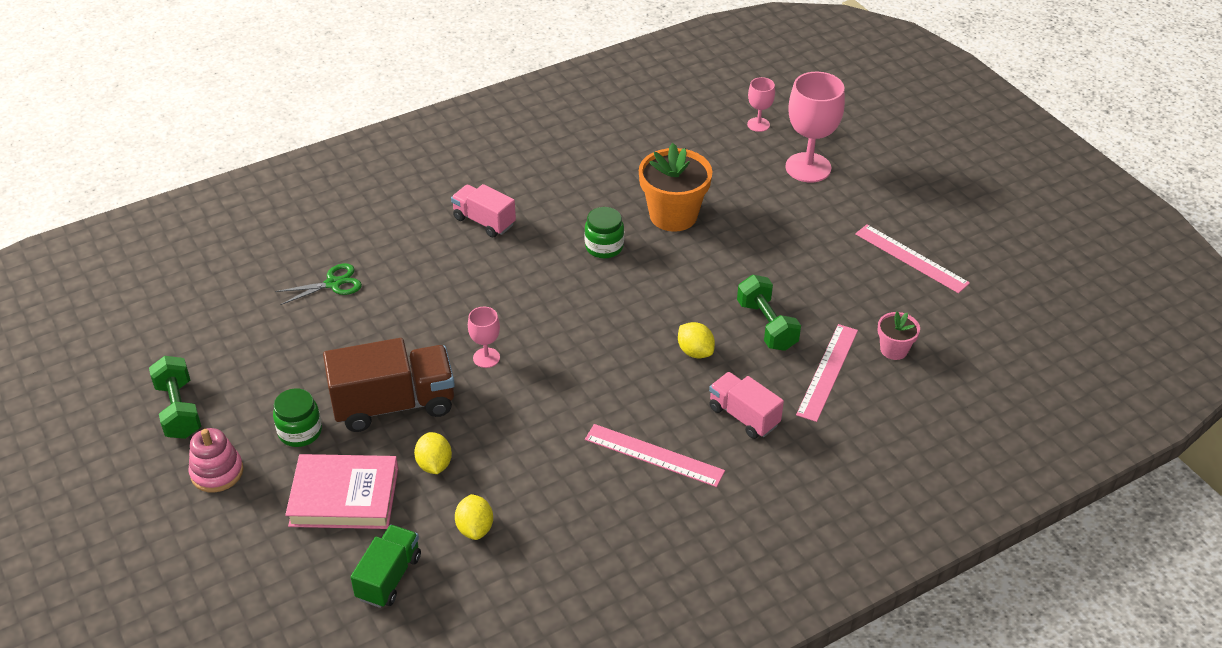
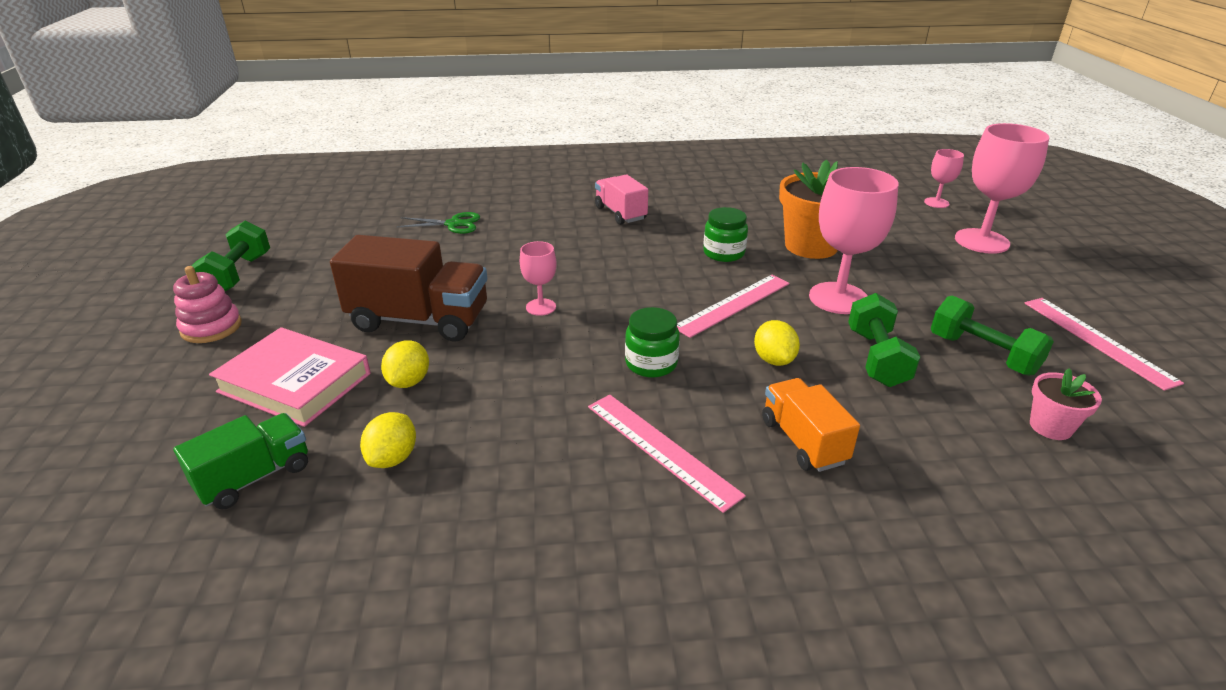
camera: 25 degrees right, 10 degrees down
green jar [273,388,322,447] -> green jar moved to [625,307,680,378]
pink truck [709,372,784,439] -> orange truck [762,378,860,472]
pink ruler [796,324,858,422] -> pink ruler moved to [677,275,790,338]
none -> pink goblet [809,167,899,314]
none -> green dumbbell [931,295,1054,376]

